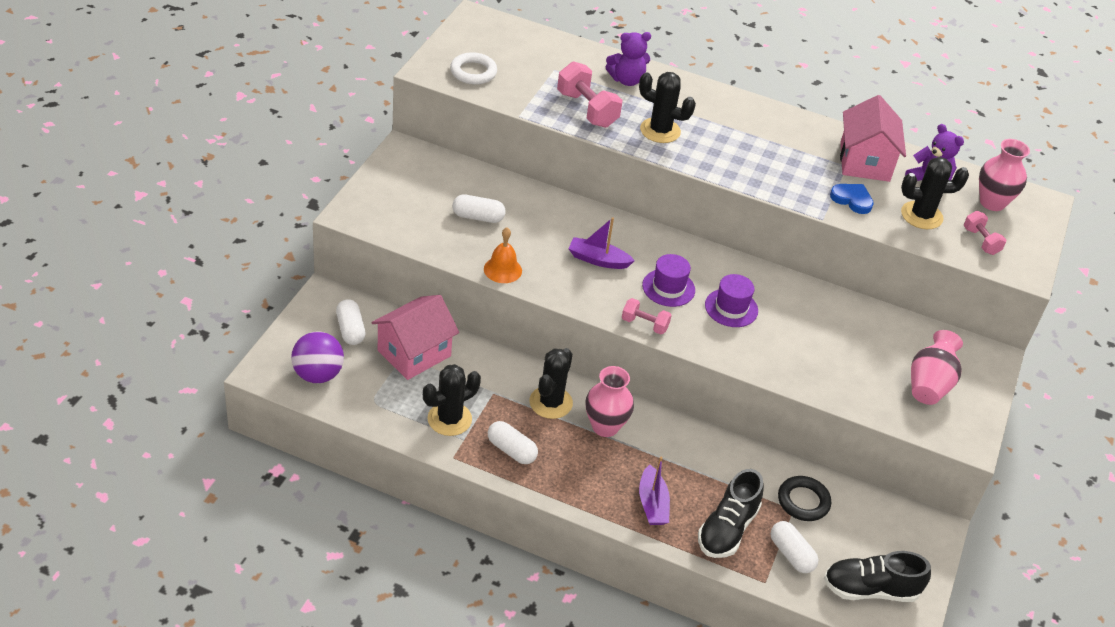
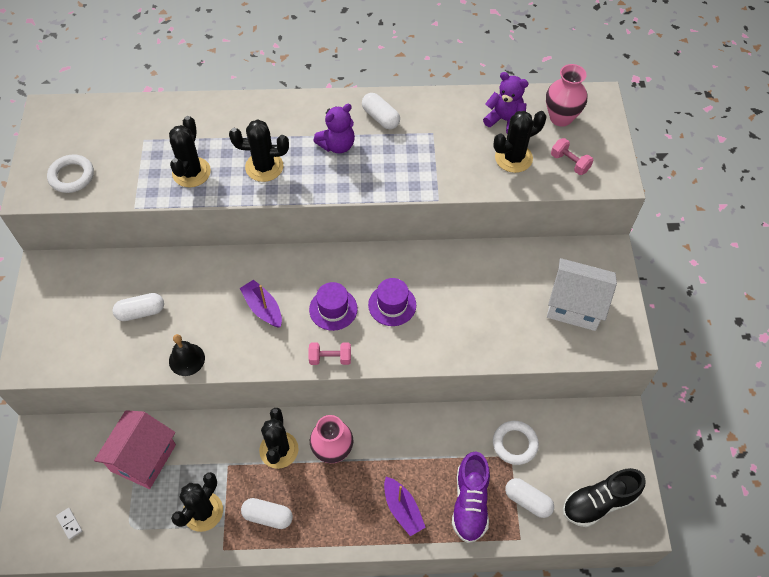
camera: 20 degrees left, 15 degrees up
purple ball [291,332,344,383] -> white domino [56,508,82,540]
white capsule [336,299,366,345] -> white capsule moved to [362,93,400,129]
orange bell [484,227,522,283] -> black bell [169,334,205,376]
pink dumbbell [557,61,622,128] -> black cactus [169,116,211,187]
purple boat [568,217,635,269] -> purple boat turned 60 degrees clockwise [240,280,282,328]
purple teddy bear [605,32,651,86] -> purple teddy bear moved to [313,104,355,153]
black shoe [698,469,764,558] -> purple shoe [452,452,490,543]
black ring [778,476,831,521] -> white ring [493,421,539,465]
blue heart [830,184,874,214] -> none
pink house [840,95,906,182] -> none
pink vase [911,330,963,405] -> white house [547,258,617,331]

